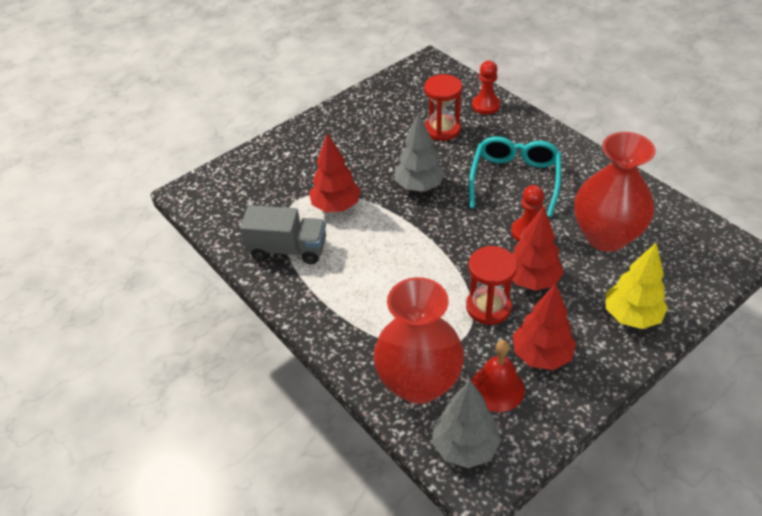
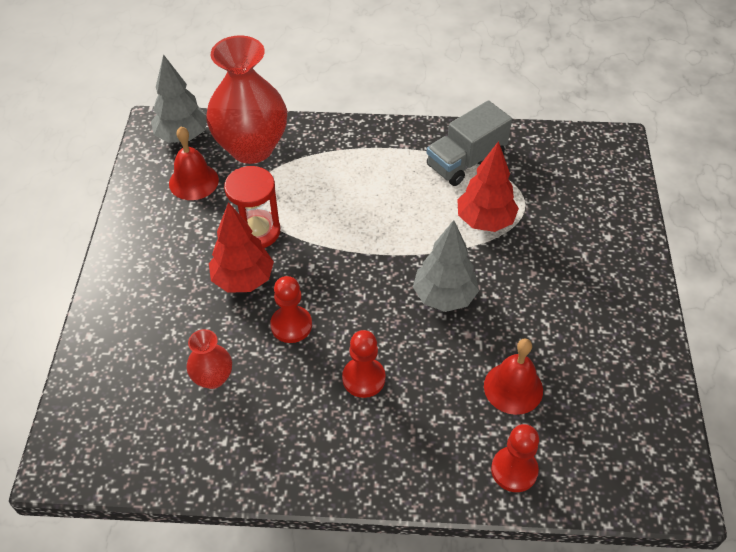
camera: 130 degrees right, 5 degrees up
red hourglass [424,74,462,141] -> red bell [484,339,543,415]
turquoise glasses [469,136,561,217] -> red pawn [342,330,386,398]
red tree [513,283,576,370] -> none
red vase [574,132,656,252] -> red vase [187,329,232,389], size x0.47
yellow tree [606,243,668,329] -> none

